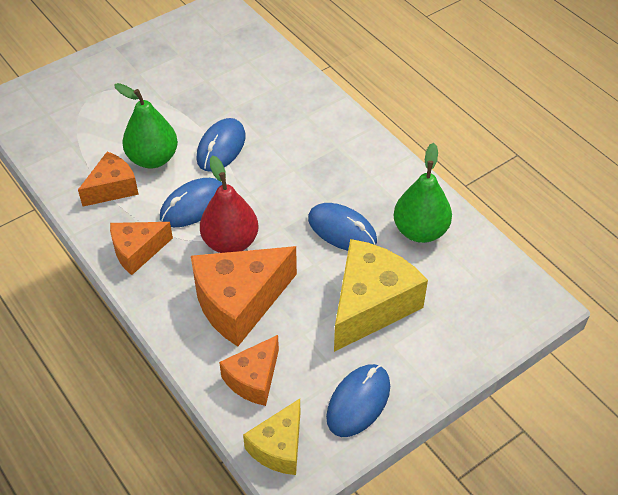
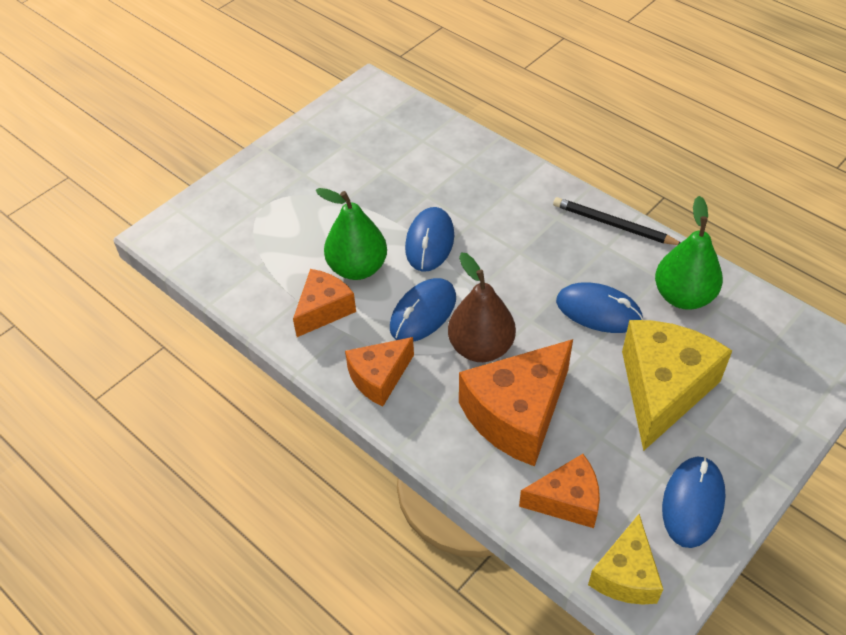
camera: 10 degrees left, 0 degrees up
red pear [200,155,258,253] -> brown pear [448,253,516,362]
orange cheese [219,335,279,406] -> orange cheese turned 120 degrees counterclockwise [519,454,600,528]
none -> black pencil [553,197,681,245]

